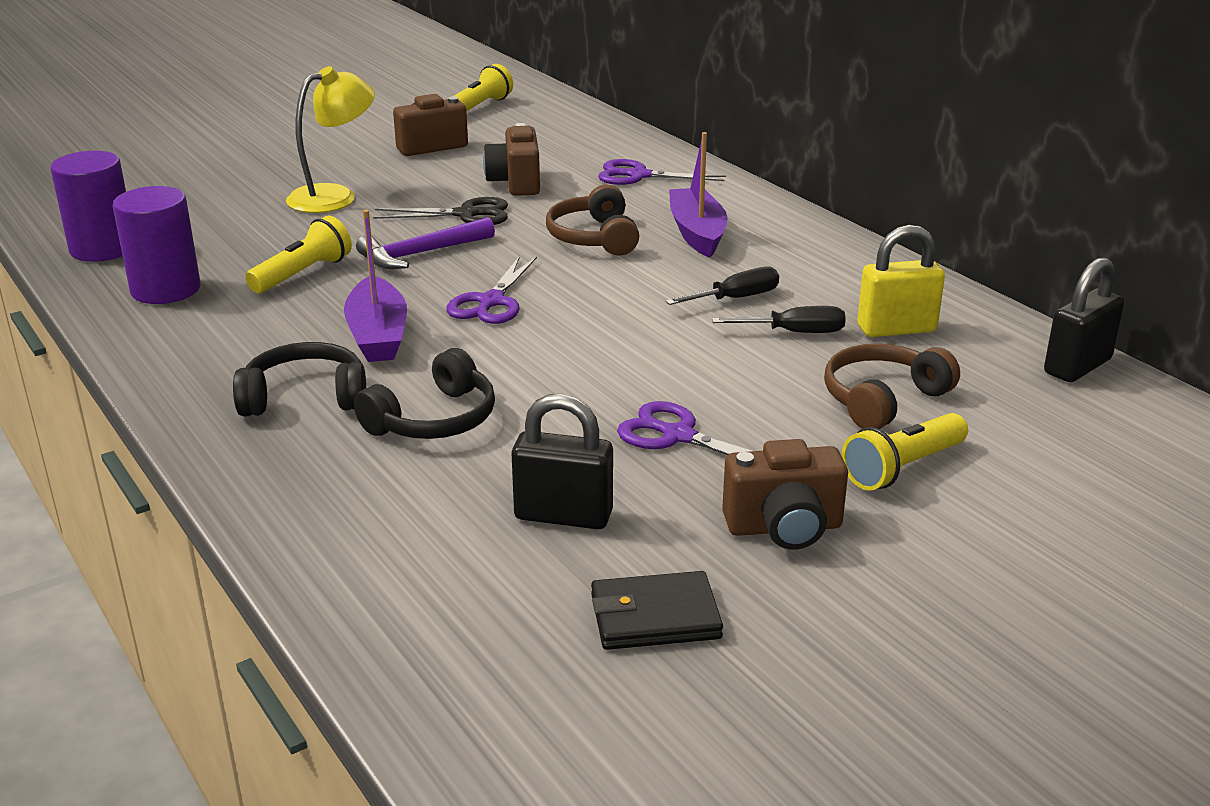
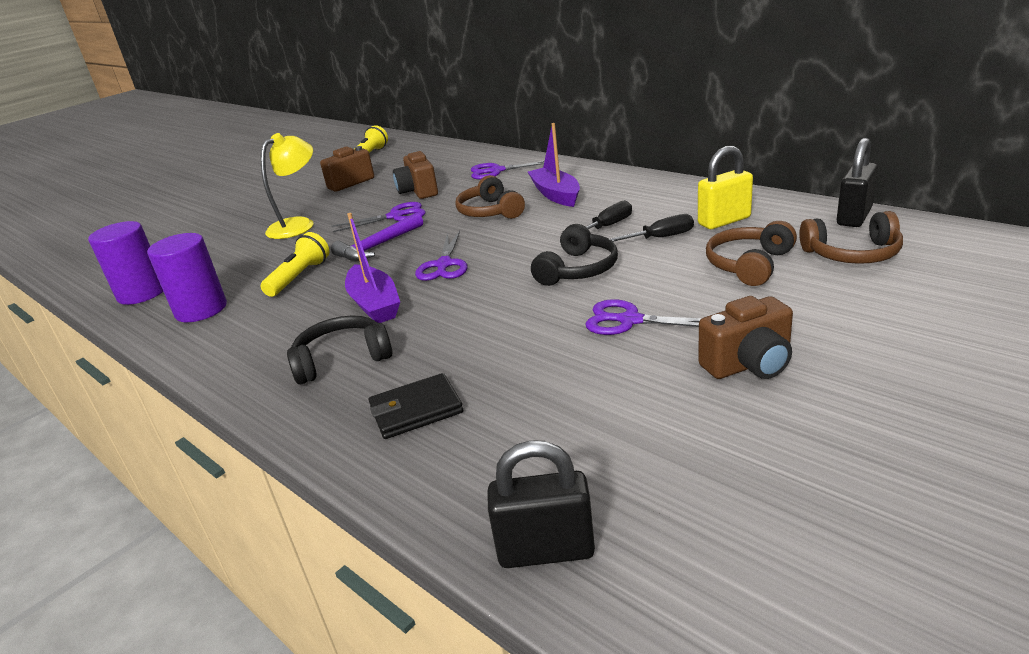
camera: 10 degrees left, 0 degrees up
black headphones [354,348,495,439] -> black headphones moved to [531,224,618,286]
black scissors [373,197,508,225] -> purple scissors [331,202,426,232]
black padlock [511,394,613,529] -> black padlock moved to [488,440,595,568]
black wallet [591,571,723,650] -> black wallet moved to [369,373,463,439]
yellow flashlight [842,413,968,491] -> none
none -> brown headphones [799,211,903,264]

